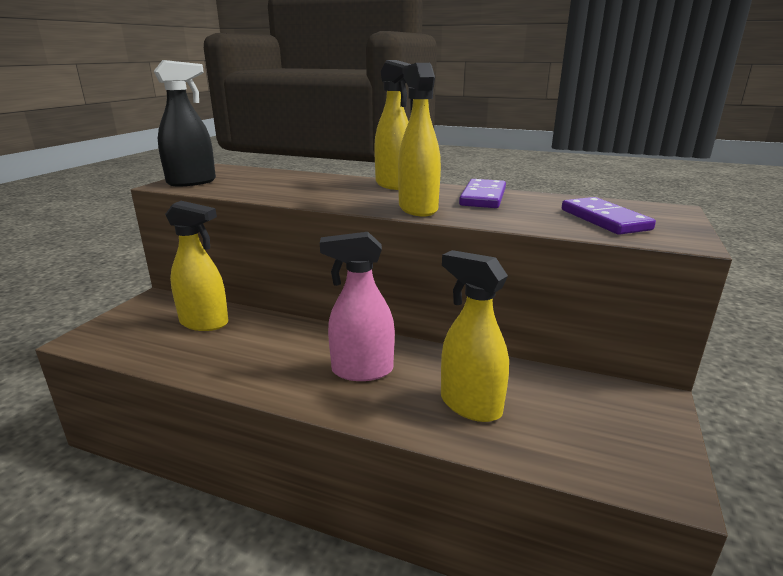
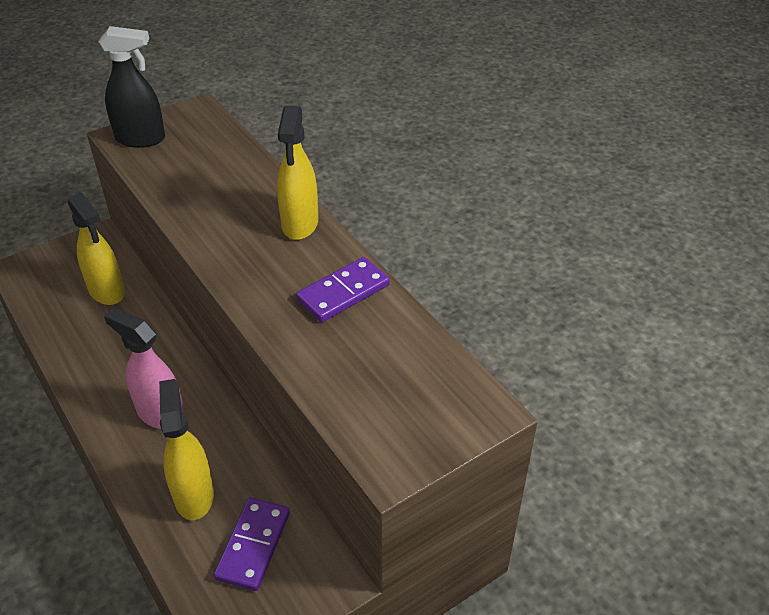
camera: 35 degrees right, 20 degrees up
yellow spray bottle [398,63,441,216] -> none
purple domino [562,197,656,235] -> purple domino moved to [214,498,290,591]

